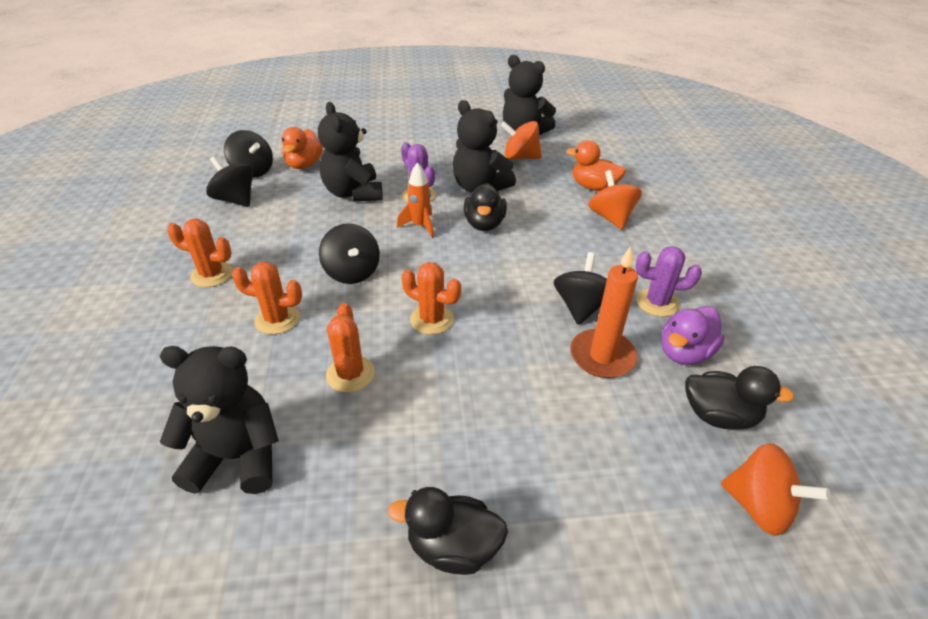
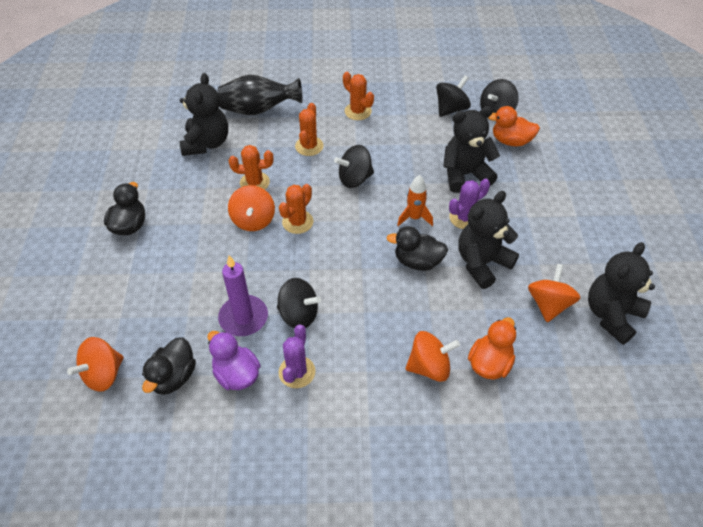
camera: 95 degrees right, 10 degrees up
orange cactus [167,219,233,287] -> orange cactus turned 60 degrees counterclockwise [343,72,374,120]
orange candle [570,246,638,378] -> purple candle [218,255,268,336]
none -> black vase [217,75,302,115]
none -> orange spinning top [228,185,275,231]

